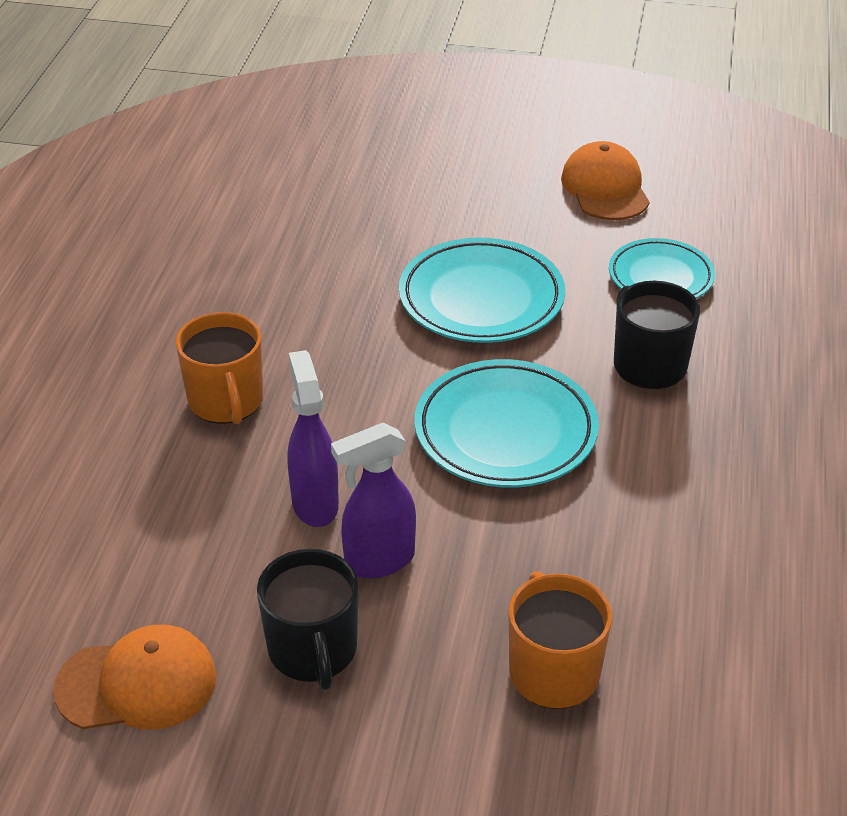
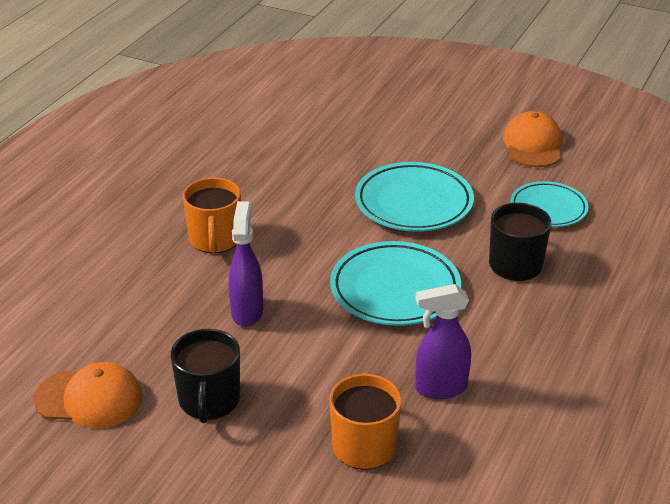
camera: 15 degrees right, 5 degrees down
purple spray bottle [331,423,416,578] -> purple spray bottle moved to [415,284,471,399]

